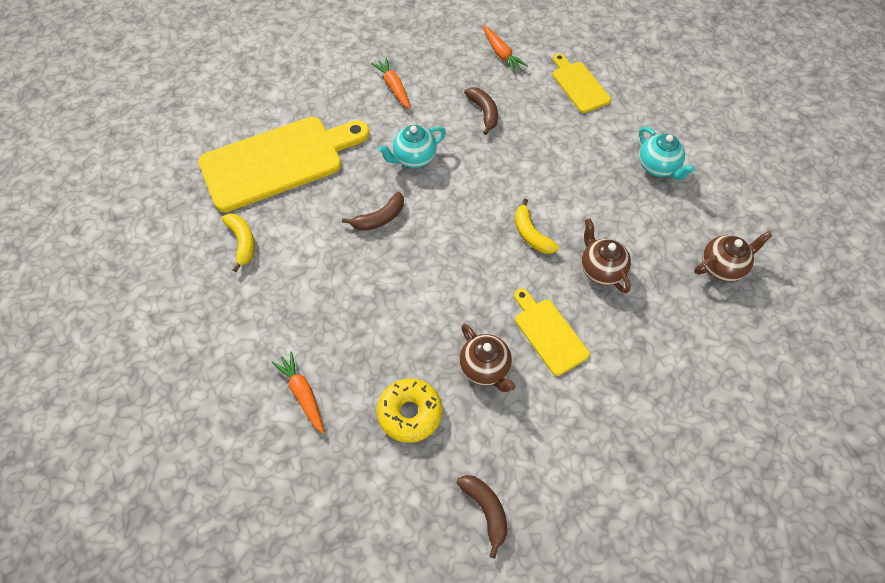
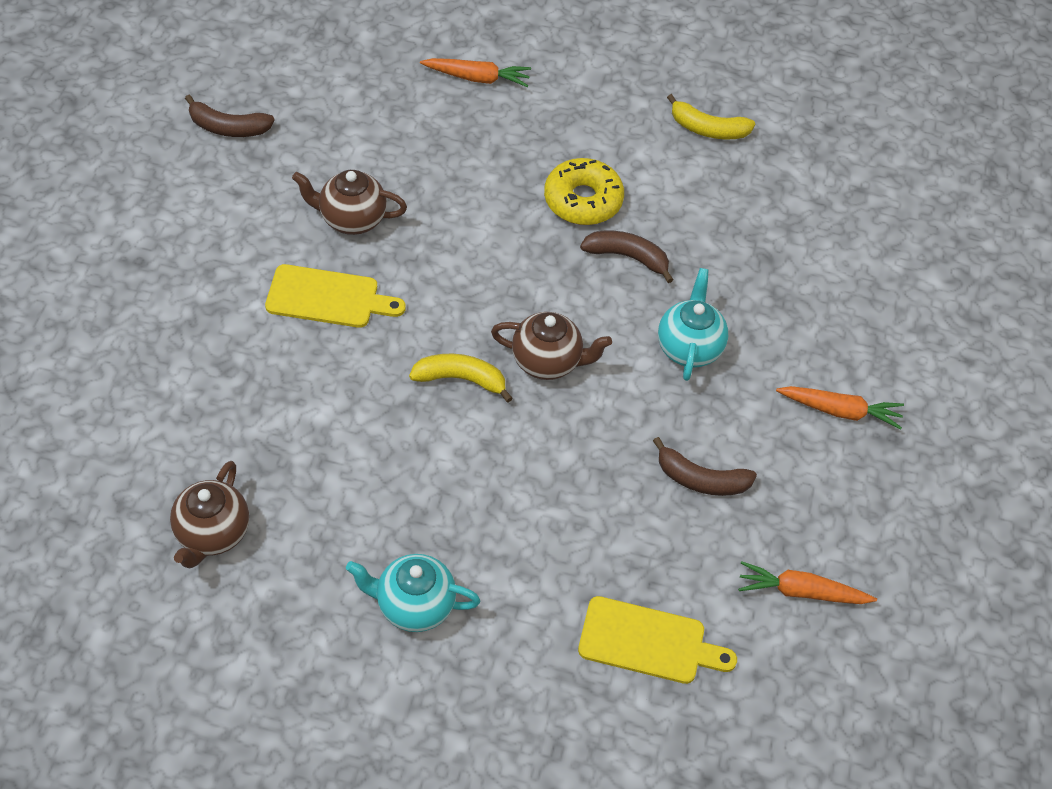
camera: 125 degrees right, 5 degrees down
yellow cutting board [198,117,370,212] -> none
brown banana [342,192,404,231] -> brown banana turned 105 degrees clockwise [580,231,674,283]
yellow donut [377,379,442,443] -> yellow donut moved to [544,158,624,225]
brown teapot [581,218,631,293] -> brown teapot moved to [491,312,612,380]

